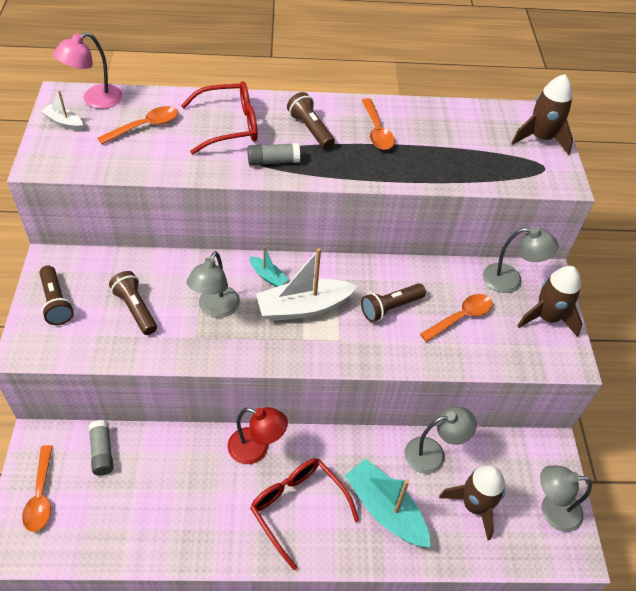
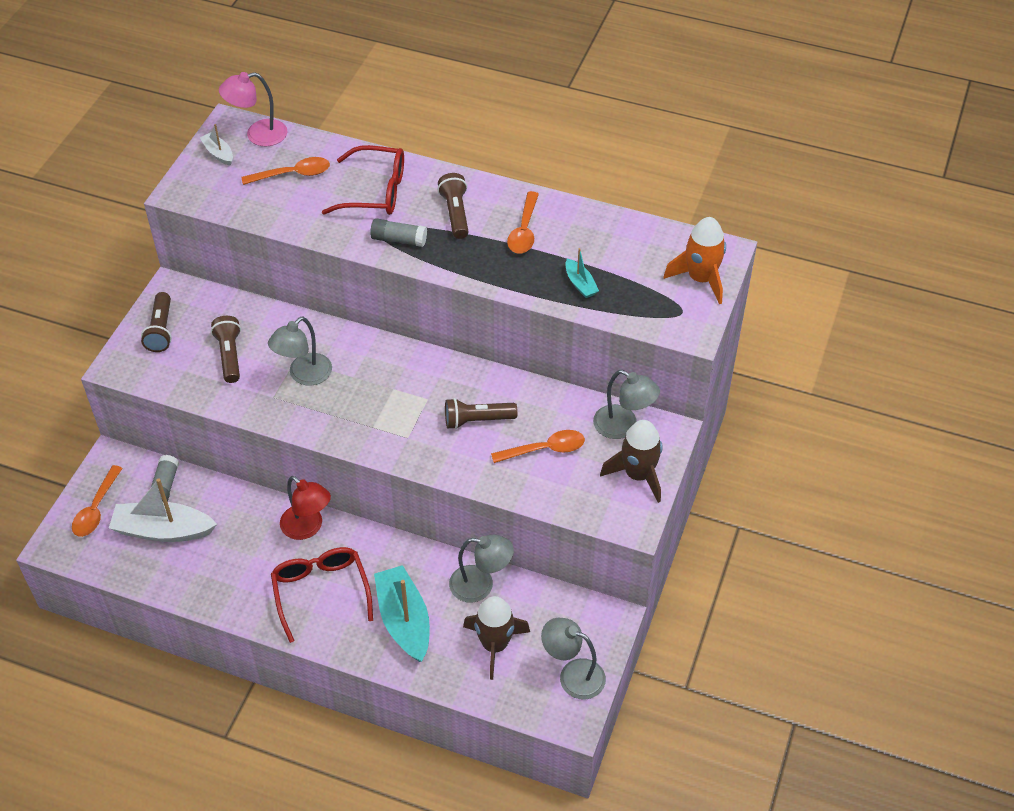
camera: 25 degrees right, 0 degrees up
turquoise boat [250,246,289,287] -> turquoise boat moved to [565,248,599,298]
white boat [256,248,358,321] -> white boat moved to [109,478,217,542]
brown rocket [512,74,573,155] -> orange rocket [664,217,726,304]

